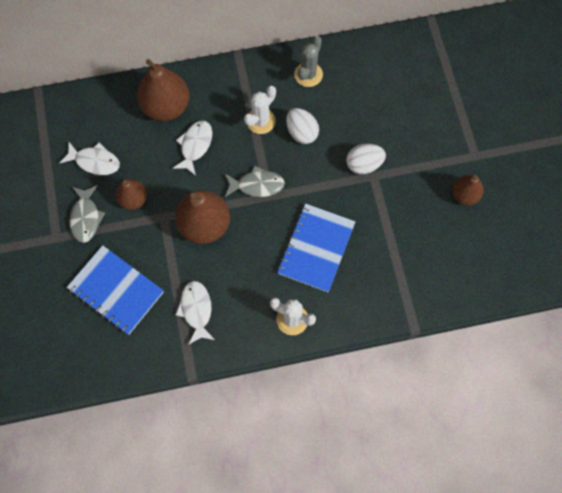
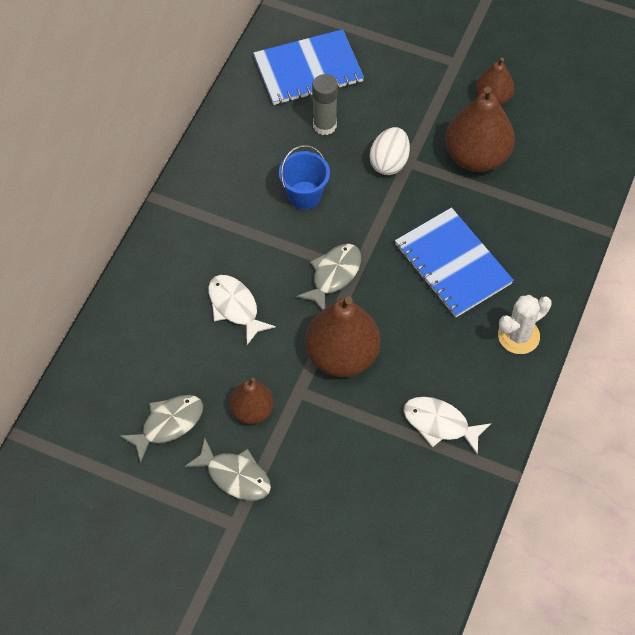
camera: 55 degrees left, 10 degrees down
white fish [59,142,120,175] -> grey fish [120,395,203,463]
blue notebook [67,245,164,335] -> blue notebook moved to [253,29,364,105]
brown pear [137,59,190,121] -> brown pear moved to [445,86,515,172]
white cactus [244,86,276,134] -> none
white egg [286,108,319,144] -> blue bucket [279,145,330,210]
grey cactus [294,36,323,87] -> none
none -> grey glue stick [312,74,338,135]

